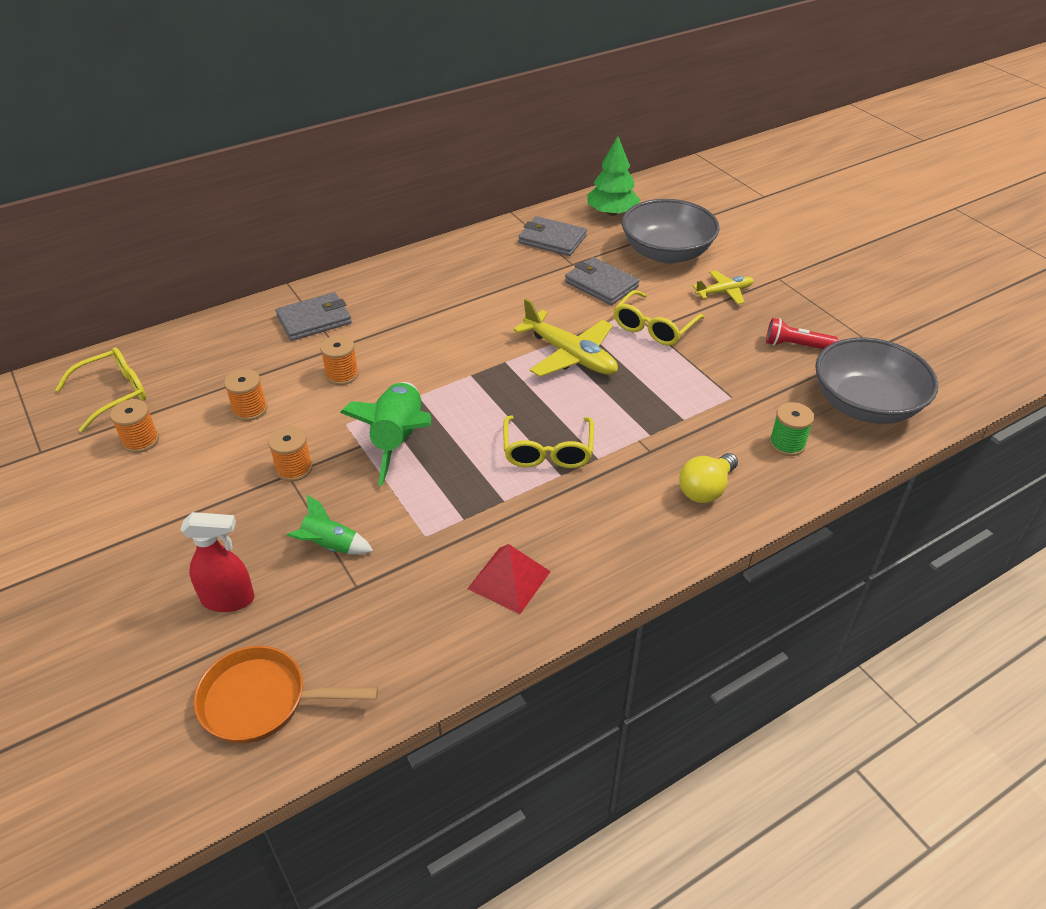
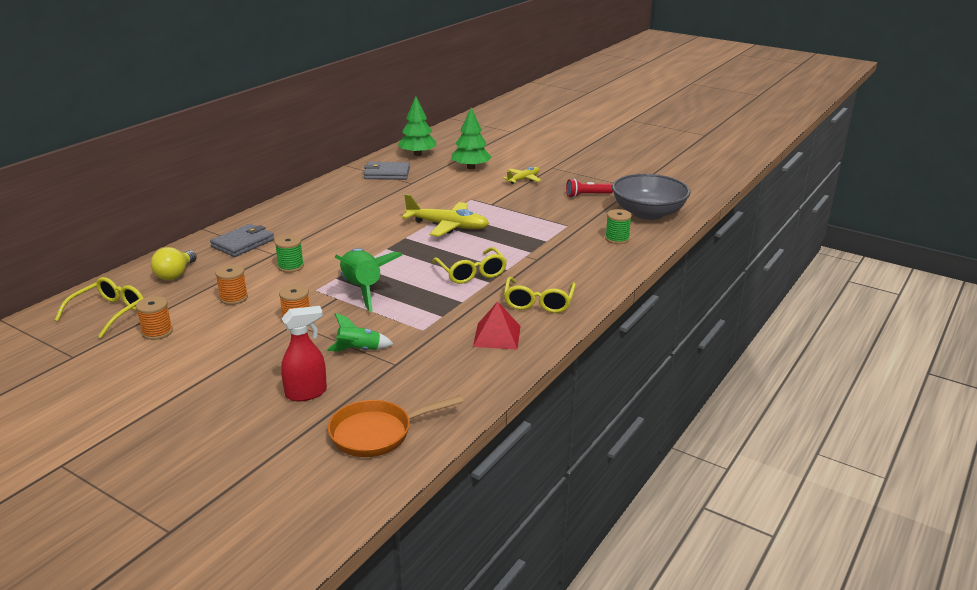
camera: 25 degrees left, 15 degrees down
orange spool [320,335,359,385] -> green spool [275,235,304,273]
grey wallet [565,257,639,305] -> none
yellow glasses [614,290,705,346] -> yellow glasses moved to [504,277,576,313]
grey bowl [622,199,720,264] -> green tree [452,108,491,169]
yellow light bulb [679,453,738,503] -> yellow light bulb moved to [151,247,197,280]

